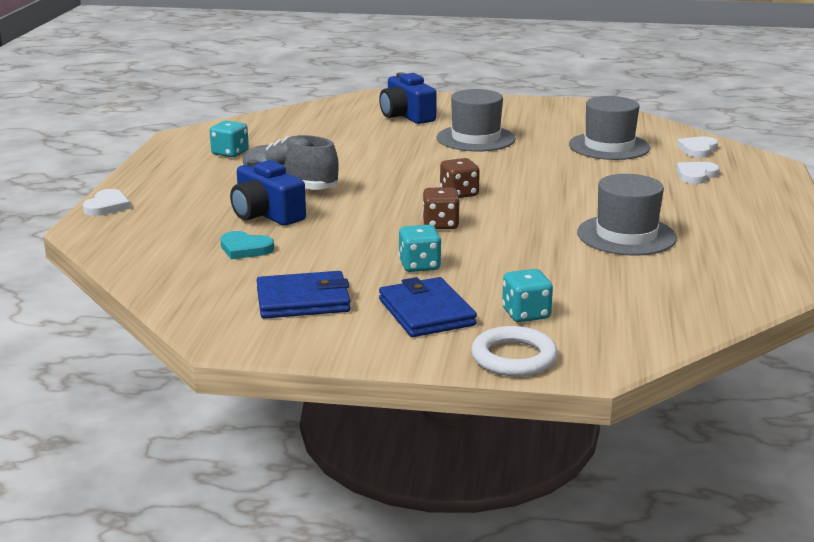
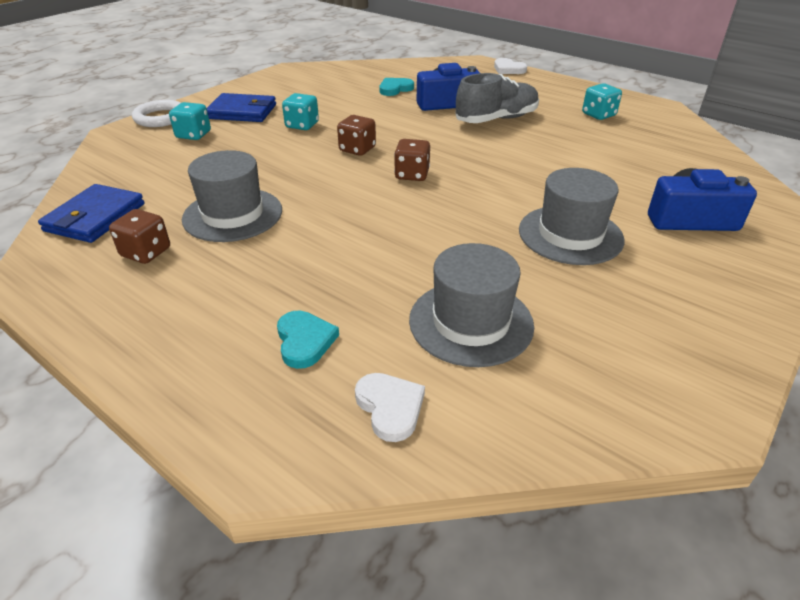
camera: 120 degrees right, 15 degrees up
blue wallet [257,271,351,319] -> blue wallet moved to [38,184,145,243]
white heart [676,162,720,184] -> turquoise heart [277,311,339,369]
none -> brown dice [109,209,170,264]

